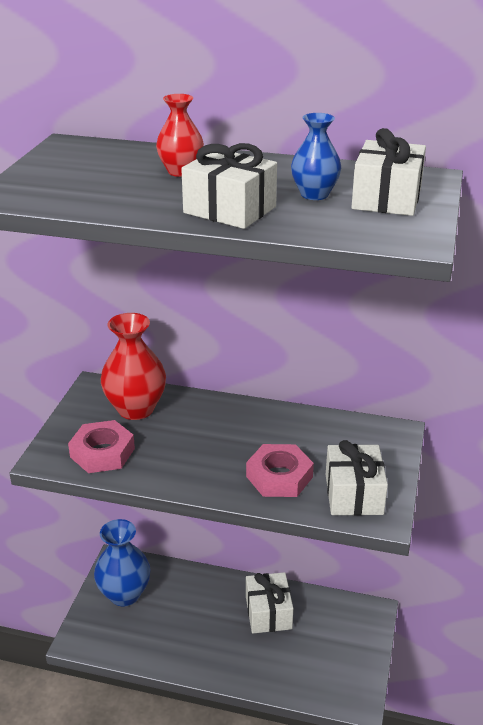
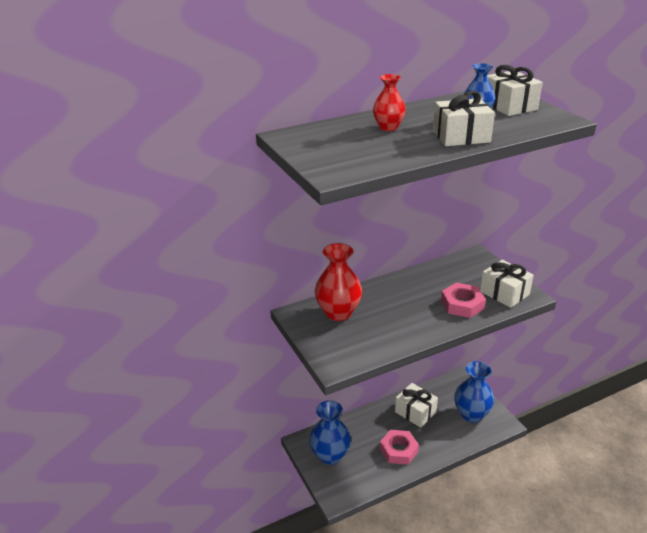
camera: 40 degrees left, 0 degrees up
pink nut [68,420,135,473] -> pink nut moved to [380,430,419,465]
none -> blue vase [454,361,494,423]

